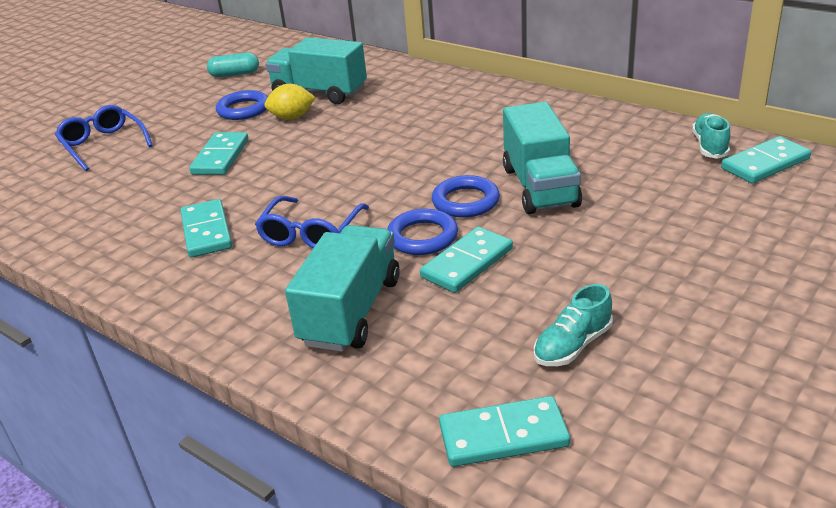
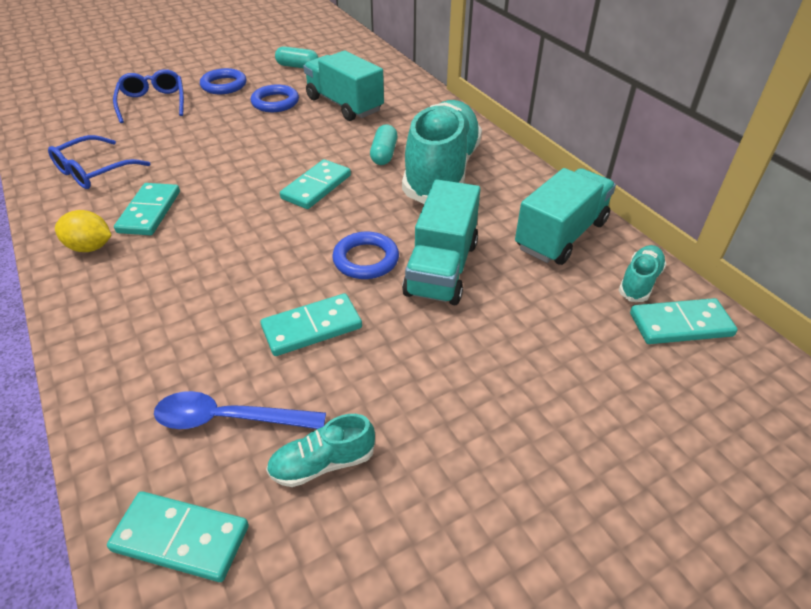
camera: 20 degrees right, 10 degrees up
turquoise domino [189,132,249,175] -> turquoise domino moved to [280,159,351,209]
blue glasses [255,196,369,248] -> blue glasses moved to [48,135,150,189]
yellow lemon [264,84,316,120] -> yellow lemon moved to [55,210,112,252]
turquoise truck [285,225,400,352] -> turquoise truck moved to [515,168,616,265]
blue ring [387,209,458,255] -> blue ring moved to [200,68,246,94]
none -> blue spoon [154,391,326,429]
none -> turquoise capsule [370,124,398,165]
none -> turquoise shoe [402,100,482,204]

